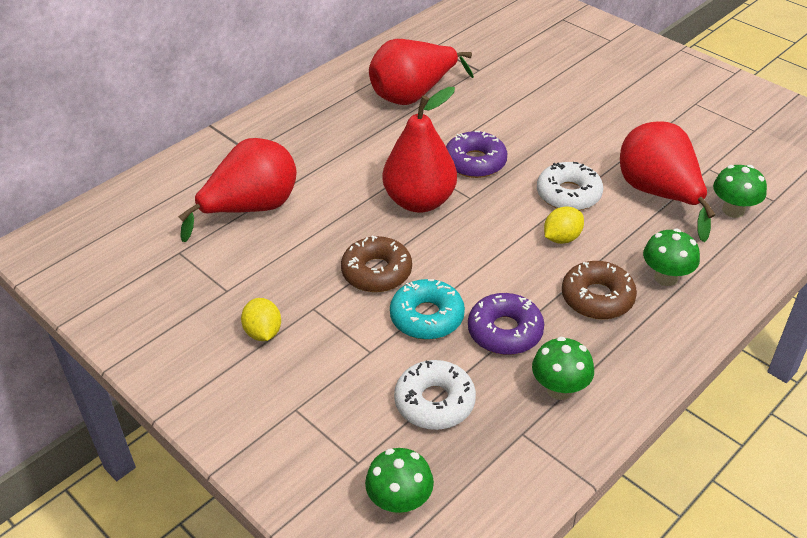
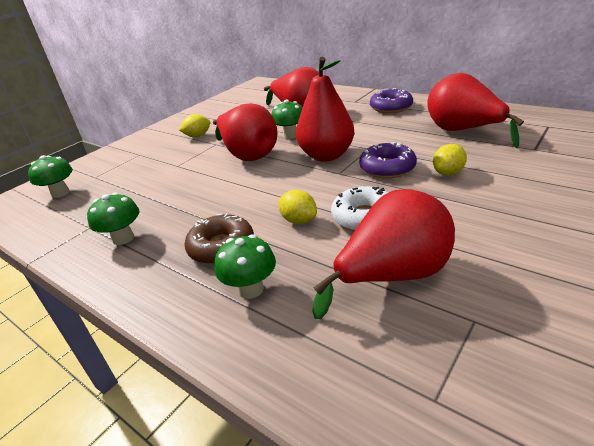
camera: 85 degrees right, 10 degrees down
brown donut [341,236,412,292] -> red pear [213,103,277,161]
turquoise donut [390,279,465,340] -> none
white donut [394,360,476,430] -> none
purple donut [468,293,544,355] -> purple donut moved to [370,88,413,113]
green mushroom [713,165,767,218] -> green mushroom moved to [271,100,303,139]
none -> yellow lemon [433,144,467,176]

